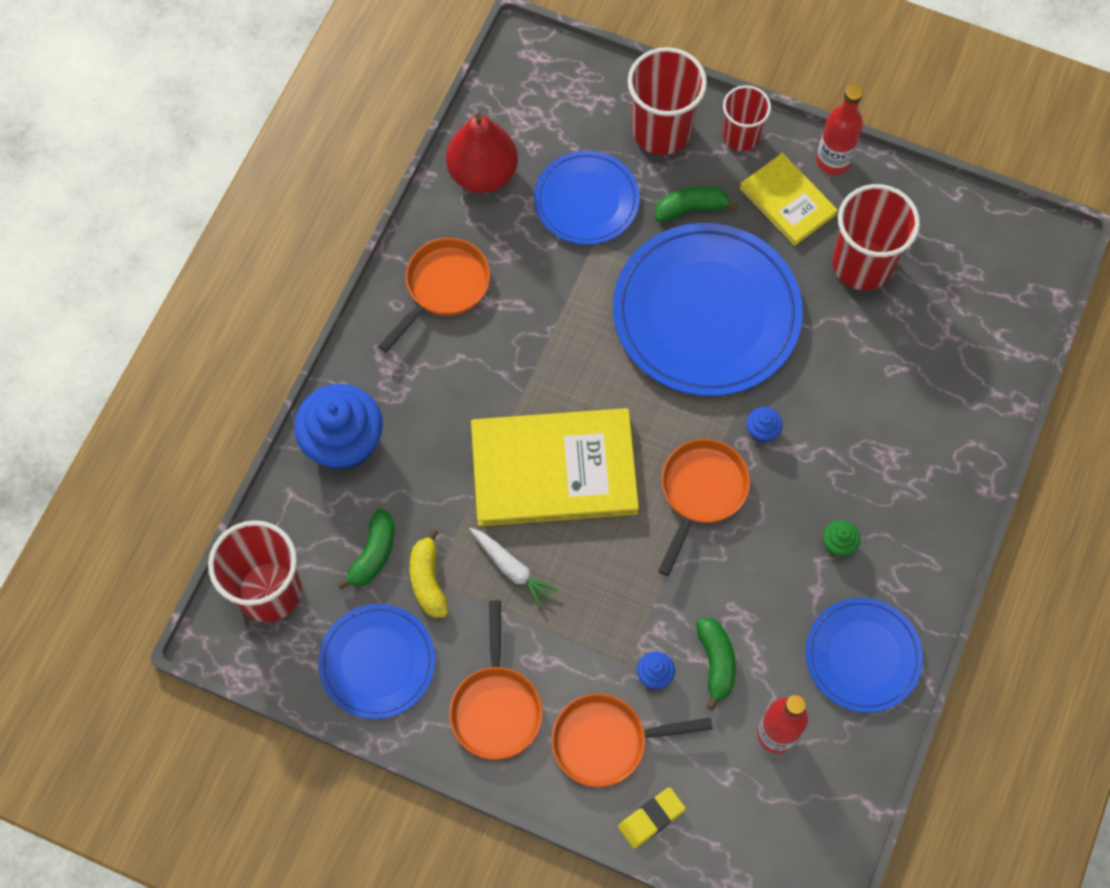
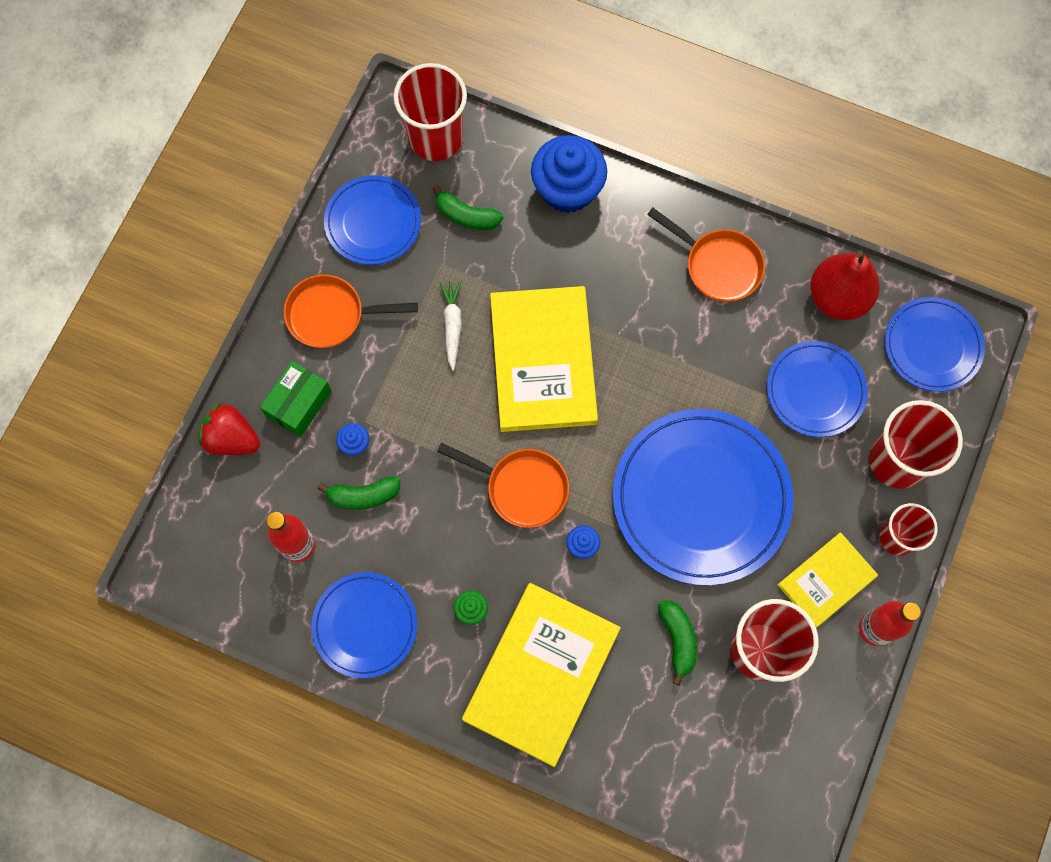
camera: 90 degrees right, 5 degrees up
yellow banana [410,529,449,618] -> none
white carrot [470,528,558,608] -> white carrot turned 135 degrees clockwise [440,281,462,371]
orange pan [551,694,713,787] -> green box [260,361,332,437]
yellow eraser [618,787,686,849] -> red strawberry [199,403,260,455]
green banana [655,186,739,222] -> green banana moved to [658,600,697,685]
none -> yellow book [462,583,621,767]
none -> blue plate [885,297,985,392]

